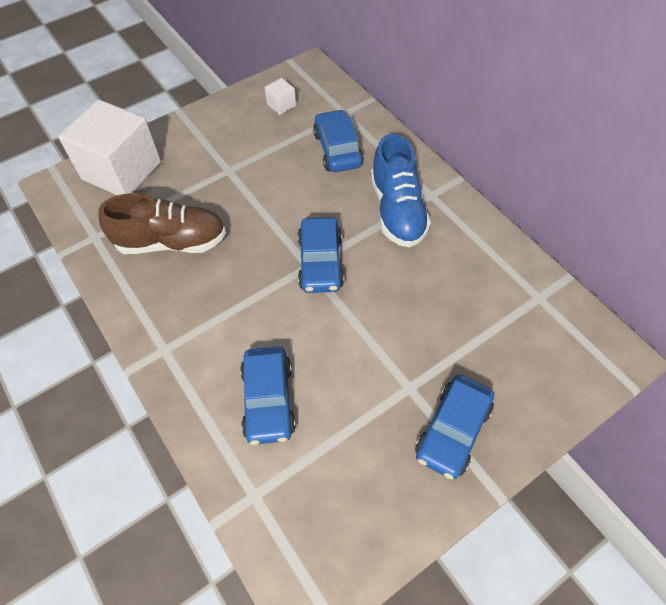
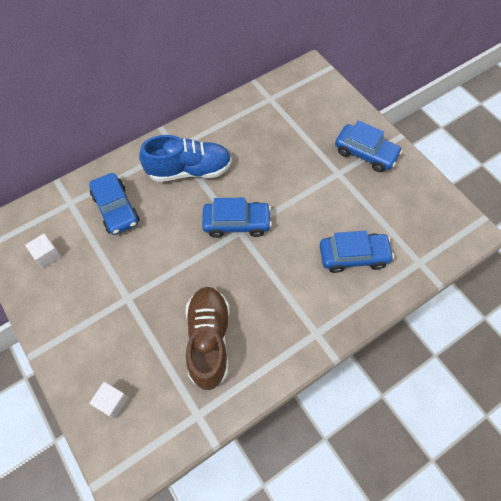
camera: 90 degrees left, 5 degrees up
white cube [58,100,161,195] -> white cube [89,382,129,419], size x0.40
blue car [313,109,364,172] -> blue car turned 105 degrees counterclockwise [89,173,139,235]

